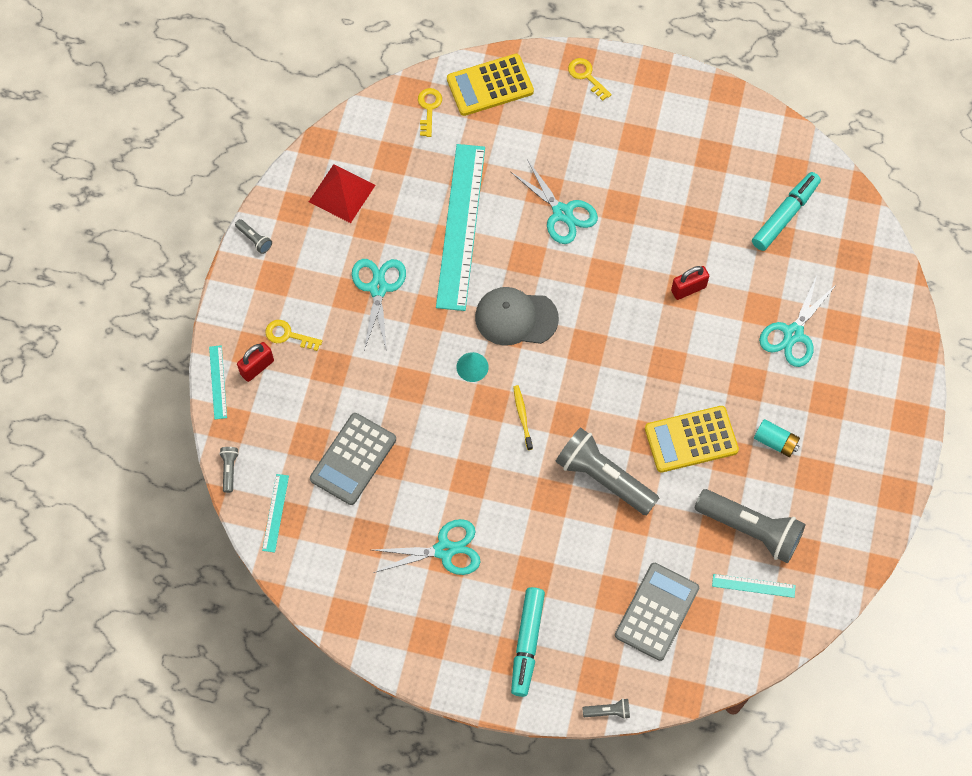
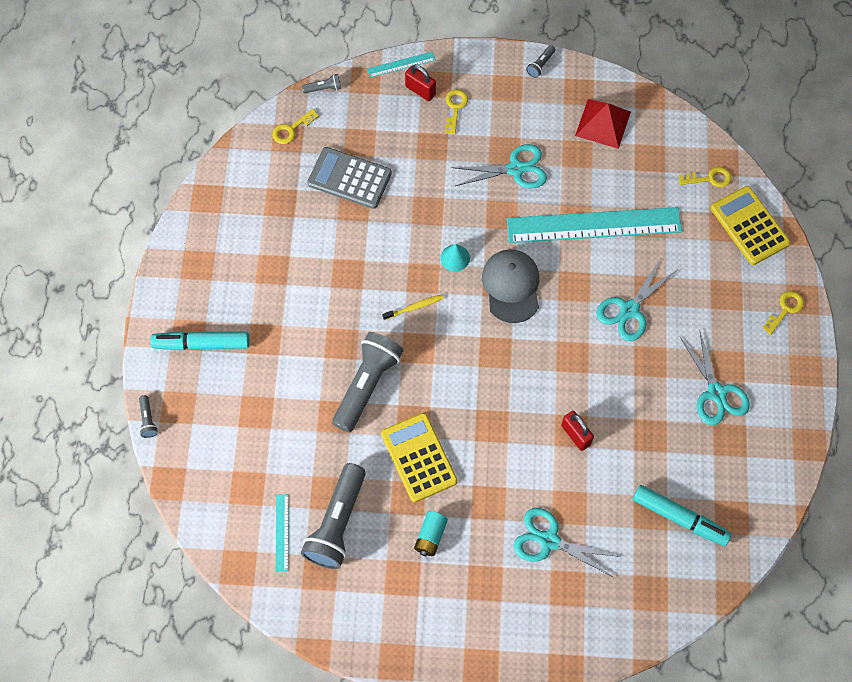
camera: 80 degrees right, 0 degrees up
turquoise ruler [262,474,289,552] -> yellow key [272,109,319,144]
turquoise scissors [373,519,481,575] -> turquoise scissors moved to [680,329,750,425]
grey calculator [615,563,699,661] -> none

